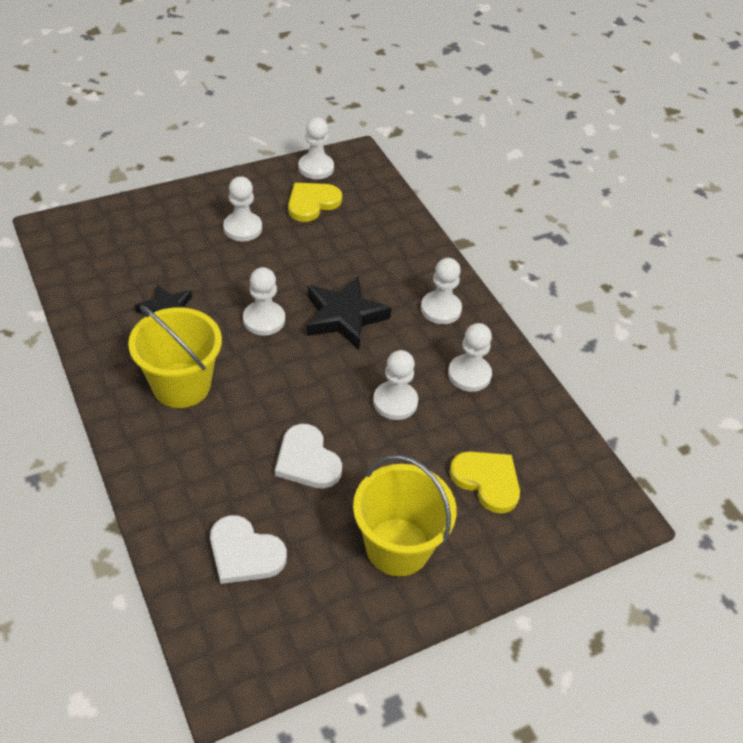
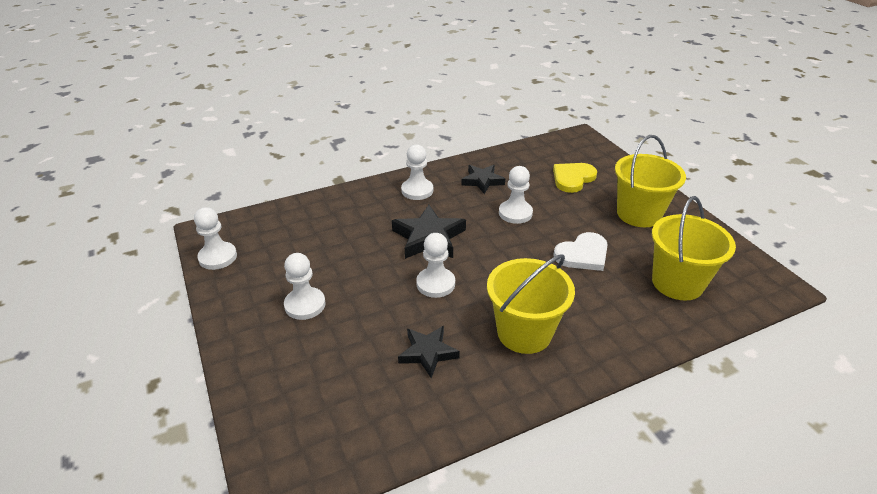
camera: 85 degrees left, 10 degrees down
white heart [210,515,287,584] -> yellow bucket [652,196,736,301]
yellow heart [288,183,342,222] -> none
white pawn [448,323,492,392] -> black star [461,165,505,194]

